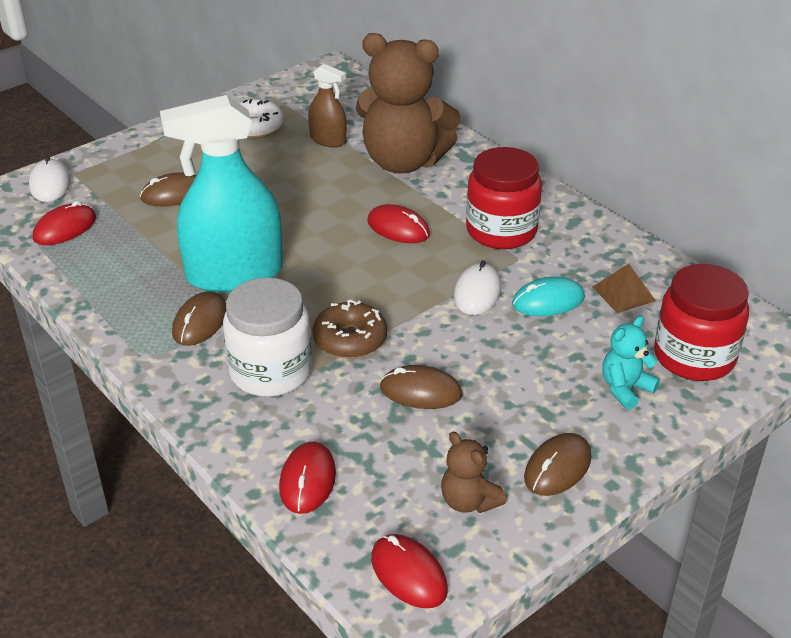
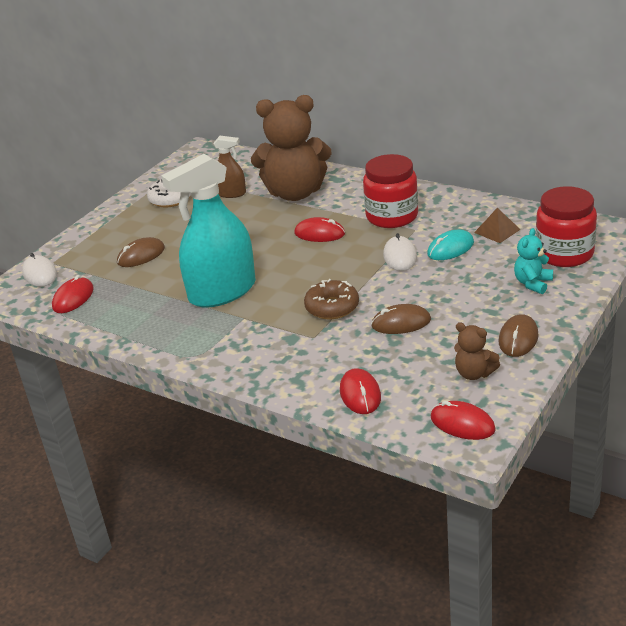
camera: 15 degrees left, 5 degrees down
brown mouse [172,292,226,346] -> none
white jar [223,278,312,397] -> none

